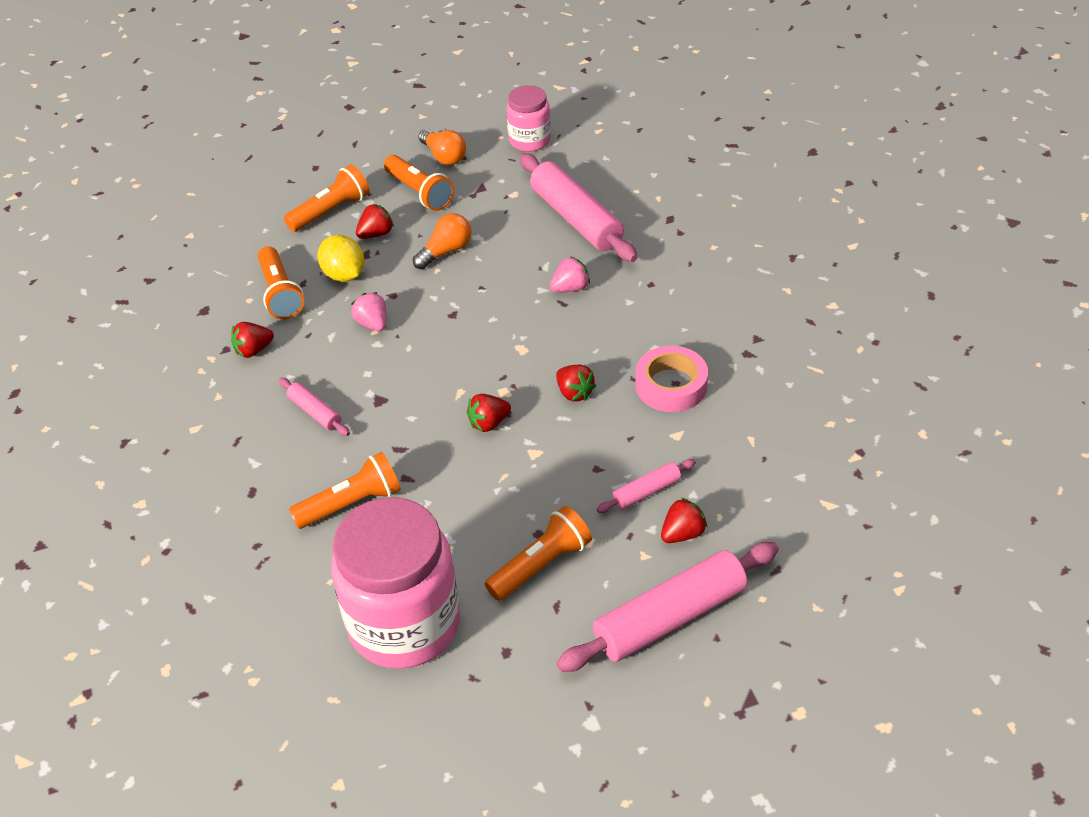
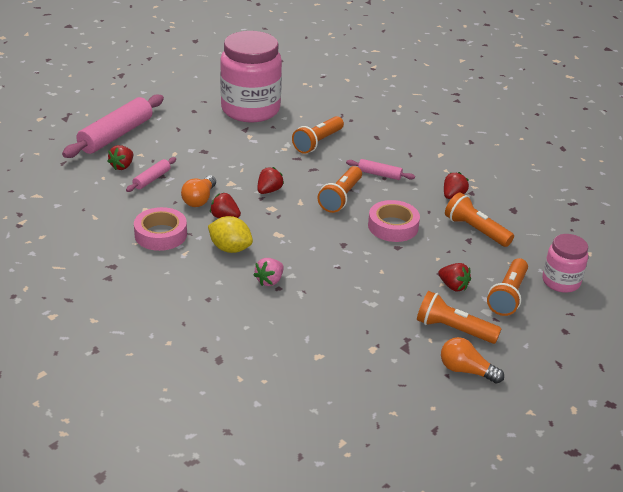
camera: 150 degrees right, 10 degrees down
yellow lemon [317,235,365,282] -> yellow lemon moved to [208,216,253,253]
pink strawberry [351,292,386,331] -> pink tape [368,200,420,242]
red strawberry [356,204,394,239] -> red strawberry turned 75 degrees counterclockwise [438,263,471,291]
orange light bulb [413,213,471,269] -> orange light bulb moved to [181,176,216,207]
orange flashlight [485,506,592,601] -> orange flashlight moved to [318,166,362,213]
pink jar [506,85,551,152] -> pink jar moved to [542,234,588,293]
pink rolling pin [520,153,637,262] -> none

